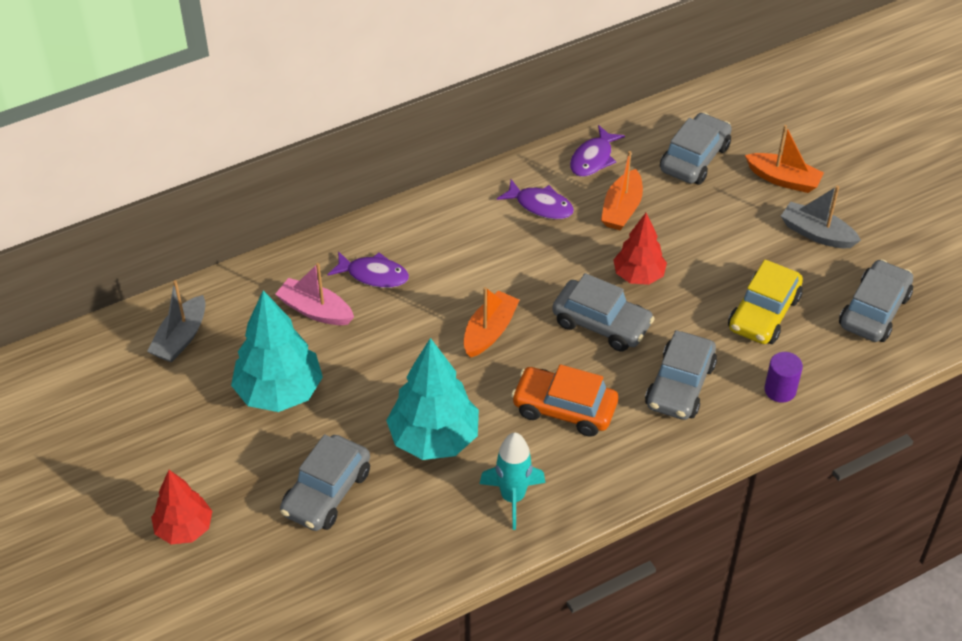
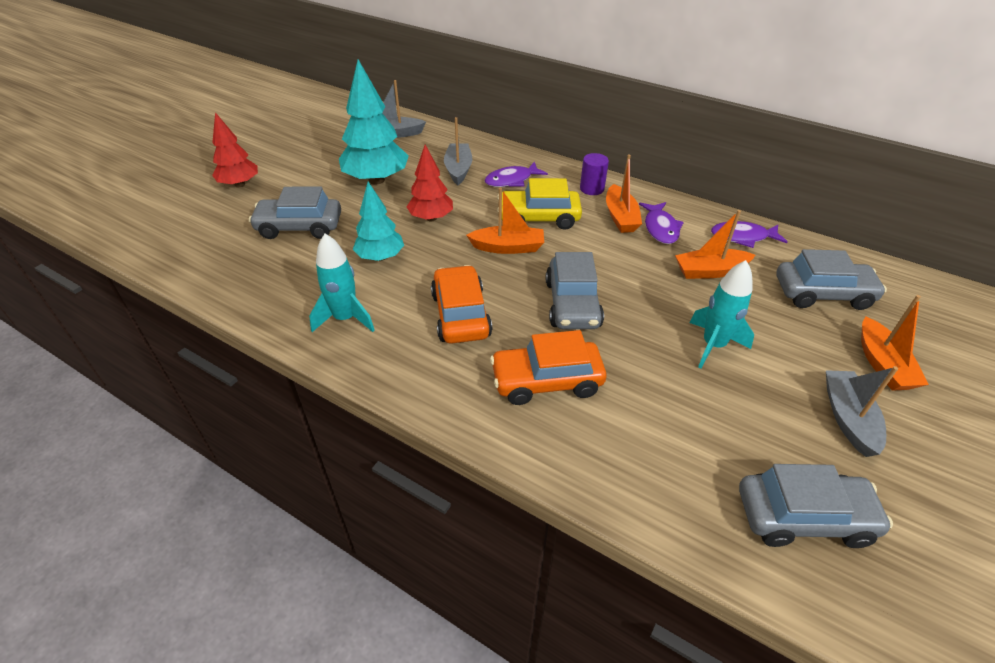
camera: 60 degrees right, 5 degrees down
pink boat [275,263,354,325] -> grey boat [444,117,472,185]
purple fish [328,251,409,288] -> purple fish turned 75 degrees clockwise [484,161,548,187]
turquoise tree [386,338,479,460] -> turquoise tree [353,182,404,261], size x0.63
red tree [613,213,667,285] -> red tree moved to [407,145,453,221]
grey car [645,330,717,420] -> orange car [490,330,606,405]
yellow car [728,259,803,344] -> yellow car moved to [497,178,582,230]
purple cylinder [764,352,803,403] -> purple cylinder moved to [580,153,609,195]
none -> orange boat [606,154,642,233]
none -> turquoise rocket [690,260,754,368]

